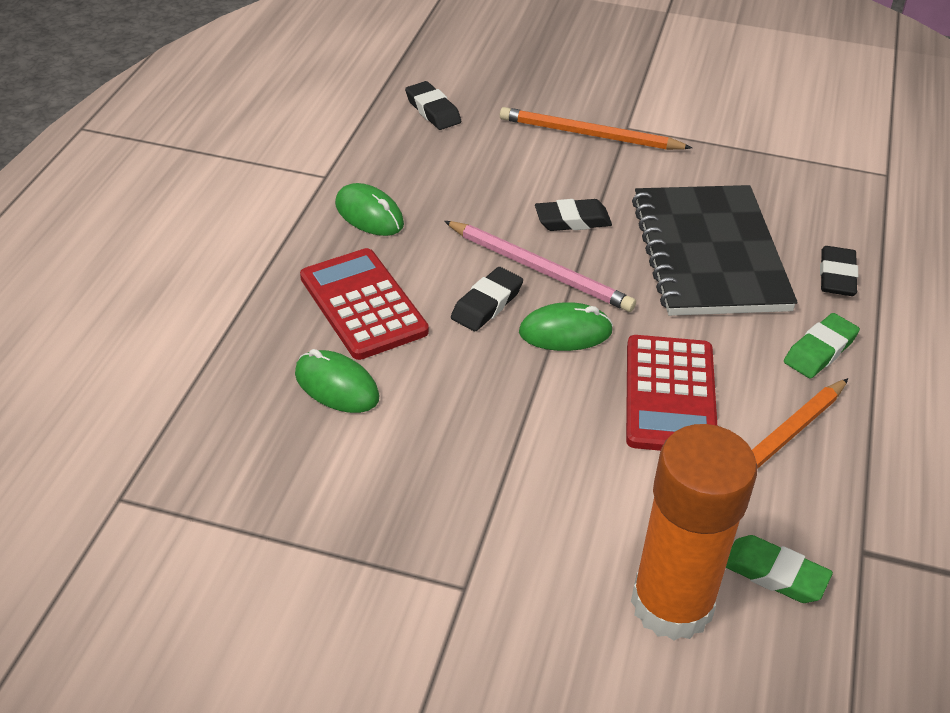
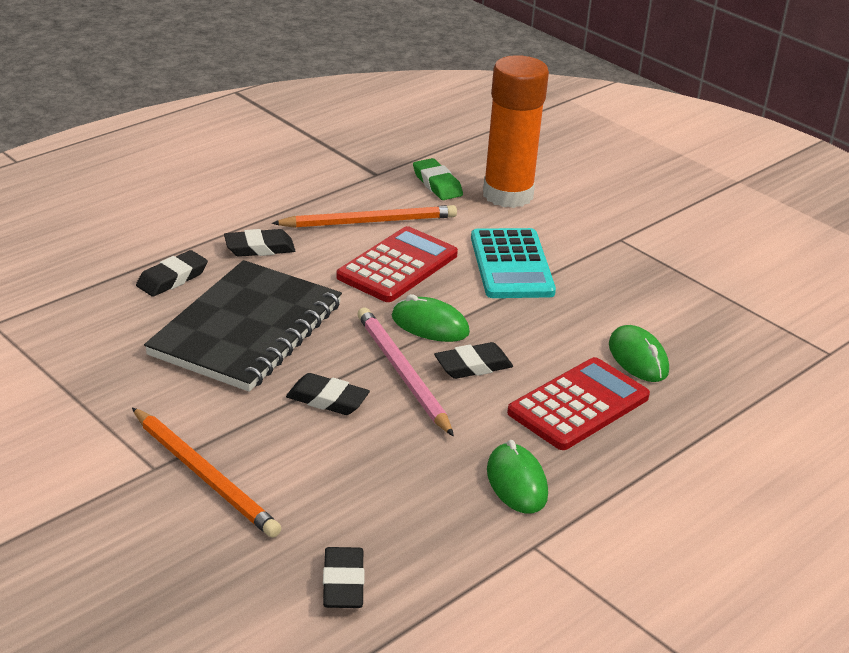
camera: 150 degrees left, 10 degrees down
red calculator [300,248,429,360] -> red calculator turned 135 degrees counterclockwise [507,357,650,450]
green eraser [784,313,860,378] -> black eraser [224,229,295,257]
none -> turquoise calculator [471,228,556,298]

